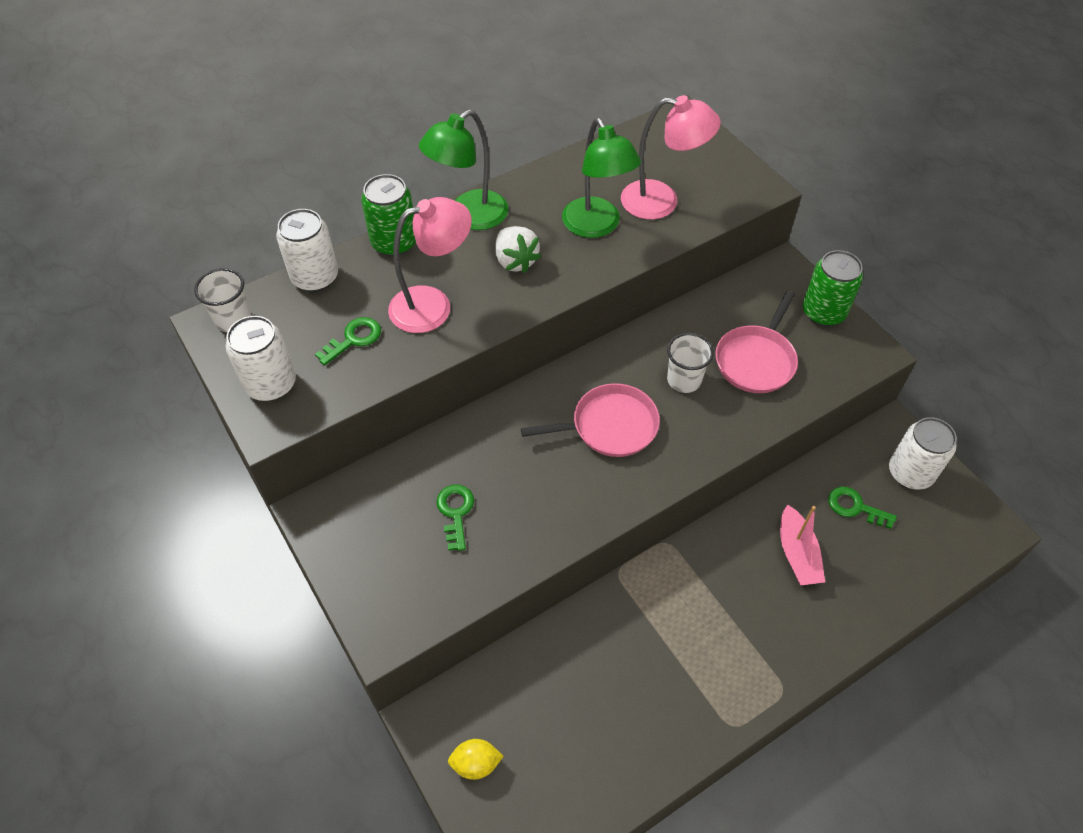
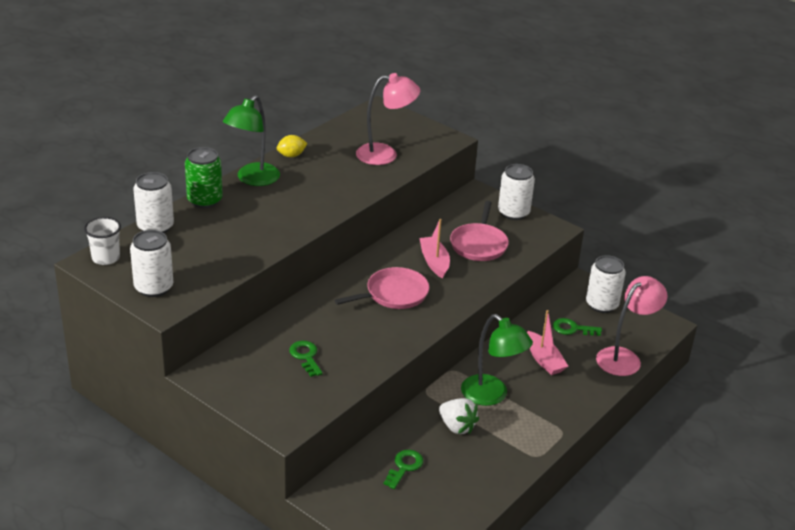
camera: 20 degrees left, 20 degrees down
green key [315,317,381,366] -> green key moved to [384,450,423,489]
pink lamp [388,197,472,333] -> pink lamp moved to [596,276,668,376]
yellow lemon [448,739,504,780] -> yellow lemon moved to [277,135,308,157]
white strawberry [496,226,541,273] -> white strawberry moved to [439,398,479,434]
green lamp [562,118,641,238] -> green lamp moved to [461,314,533,406]
white cup [667,333,714,393] -> pink boat [419,219,450,278]
green can [803,250,863,326] -> white can [498,164,535,220]

